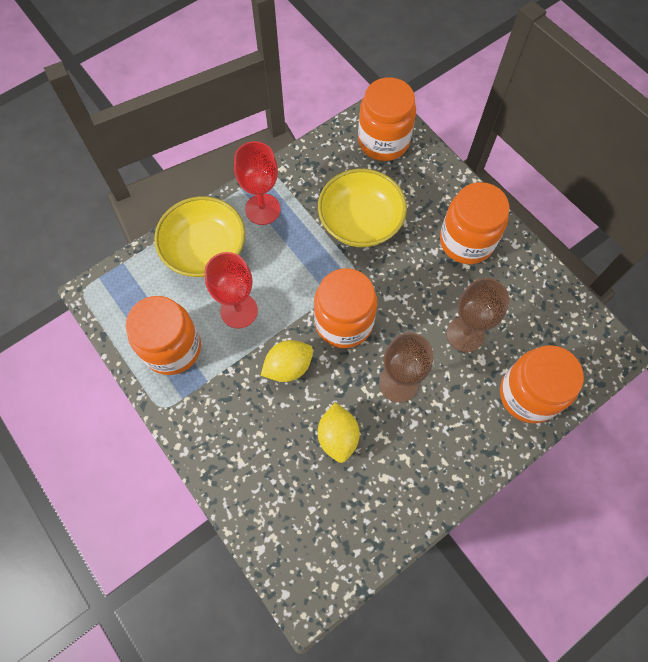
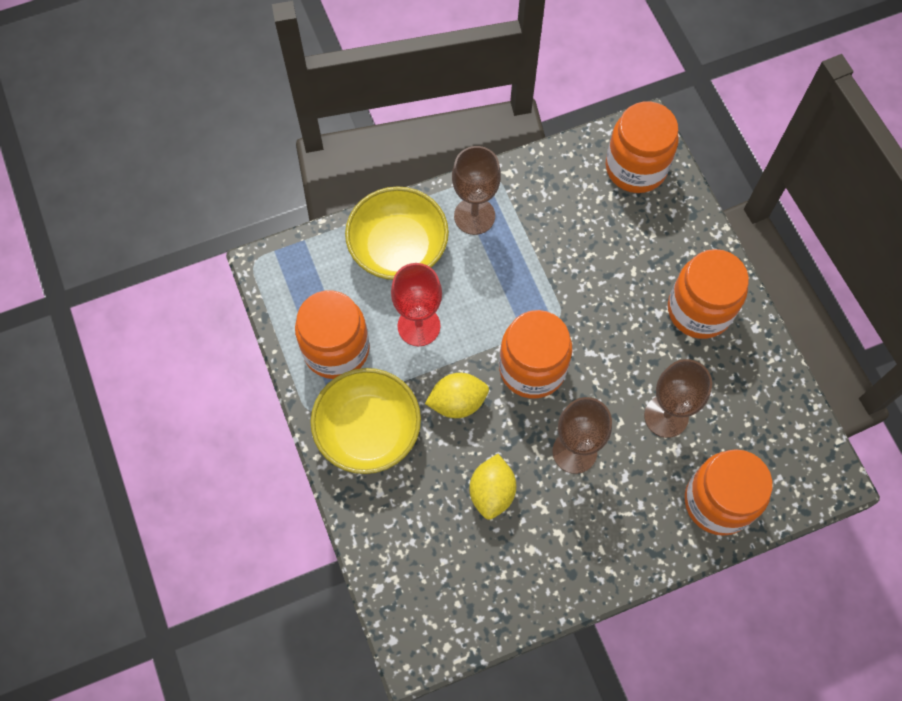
camera: 15 degrees right, 0 degrees up
red goblet [234,141,280,225] -> brown goblet [452,146,501,235]
yellow bowl [318,169,407,247] -> yellow bowl moved to [310,368,421,474]

